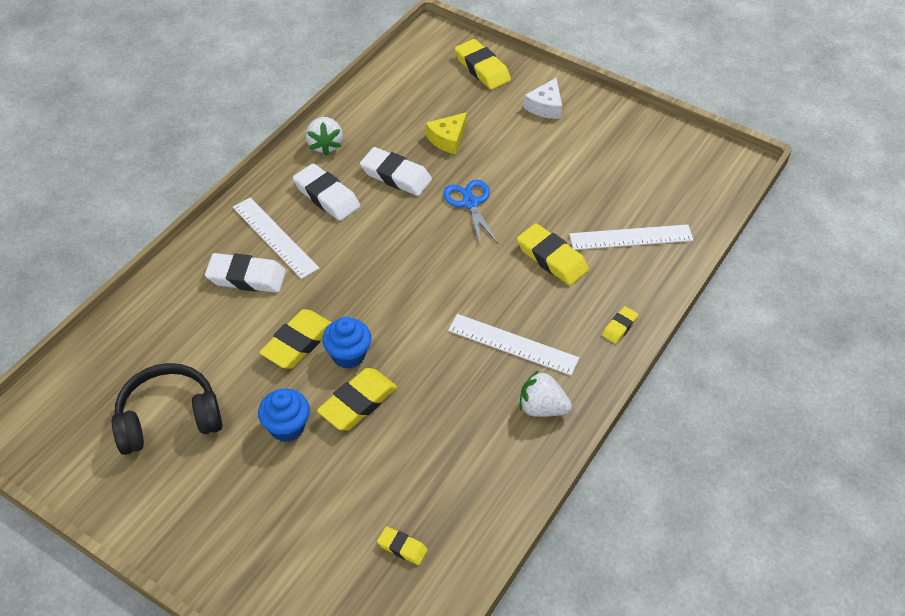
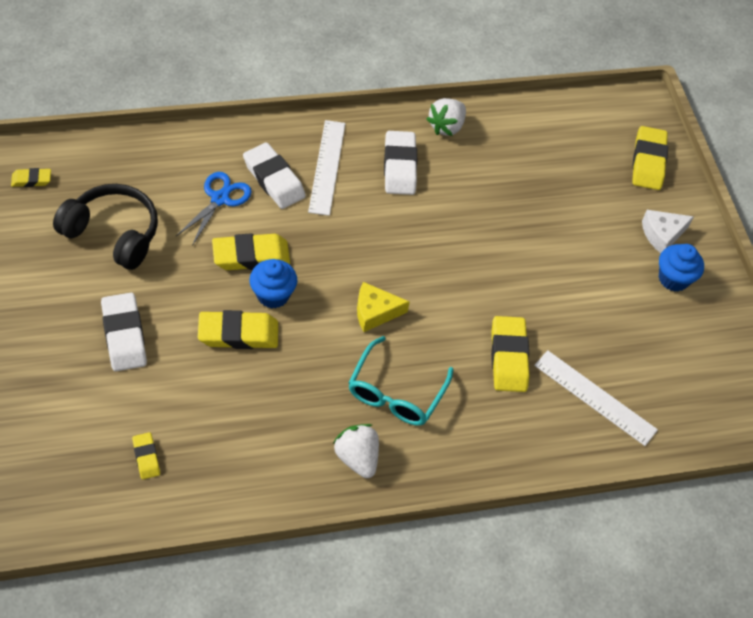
camera: 40 degrees right, 5 degrees up
blue cupcake [258,389,310,442] -> blue cupcake moved to [659,244,704,292]
white eraser [360,147,432,196] -> white eraser moved to [101,293,147,371]
yellow cheese [426,112,467,154] -> yellow cheese moved to [357,282,410,332]
blue scissors [443,180,499,248] -> blue scissors moved to [176,172,252,246]
white ruler [448,314,579,376] -> turquoise glasses [348,336,453,426]
yellow eraser [602,306,639,344] -> yellow eraser moved to [11,168,51,187]

